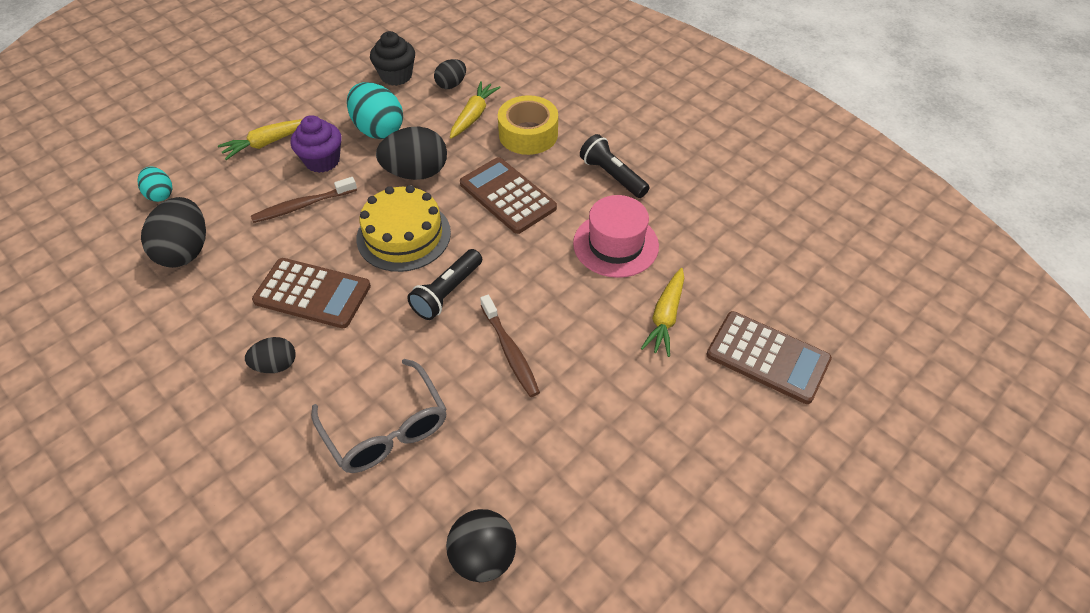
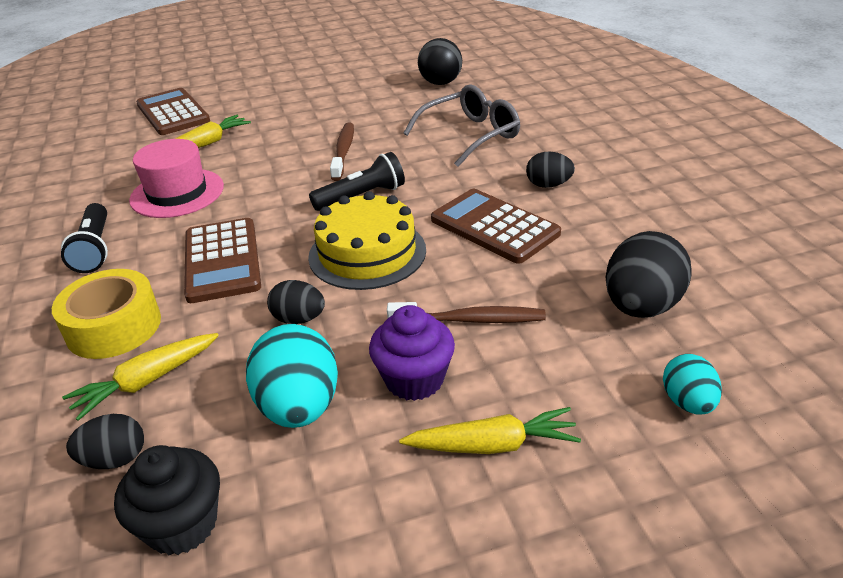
camera: 150 degrees left, 15 degrees down
grey glasses [311,359,447,473] -> grey glasses turned 60 degrees clockwise [404,85,520,167]
black egg [376,127,447,180] -> black egg [267,280,325,324], size x0.57

